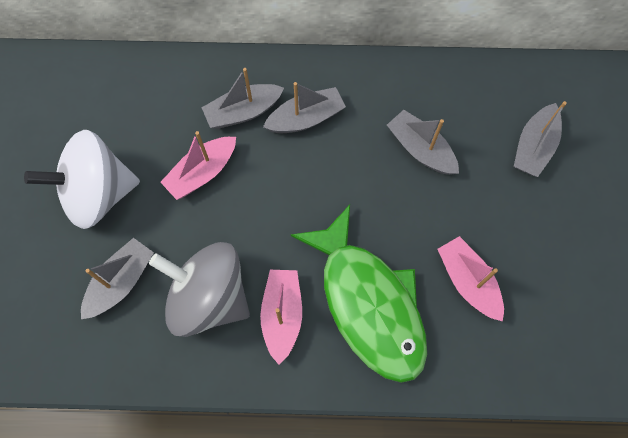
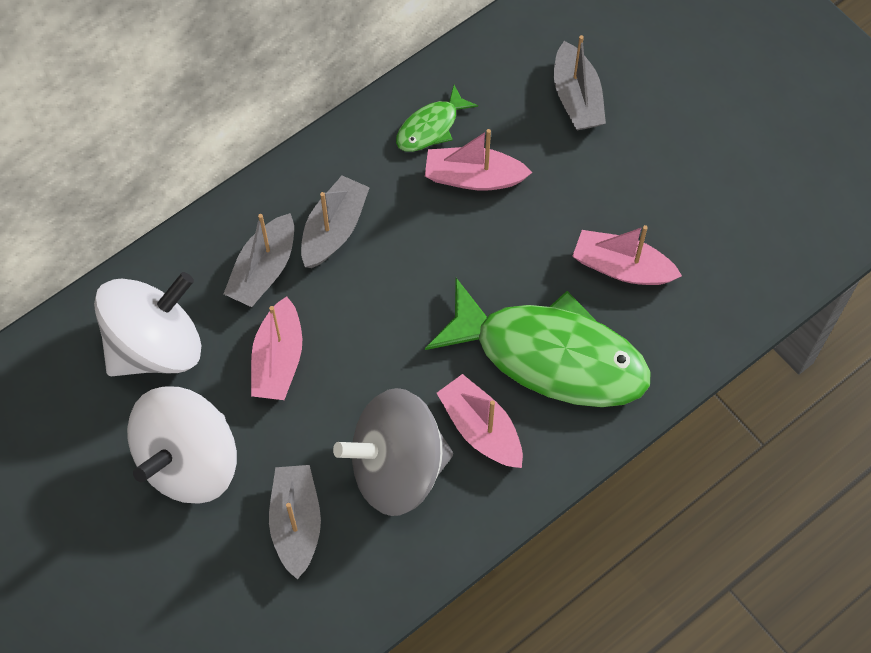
camera: 40 degrees left, 5 degrees down
grey boat [387,110,459,175] -> pink boat [425,129,533,191]
none -> white spinning top [94,272,201,376]
none -> green fish [396,85,478,152]

